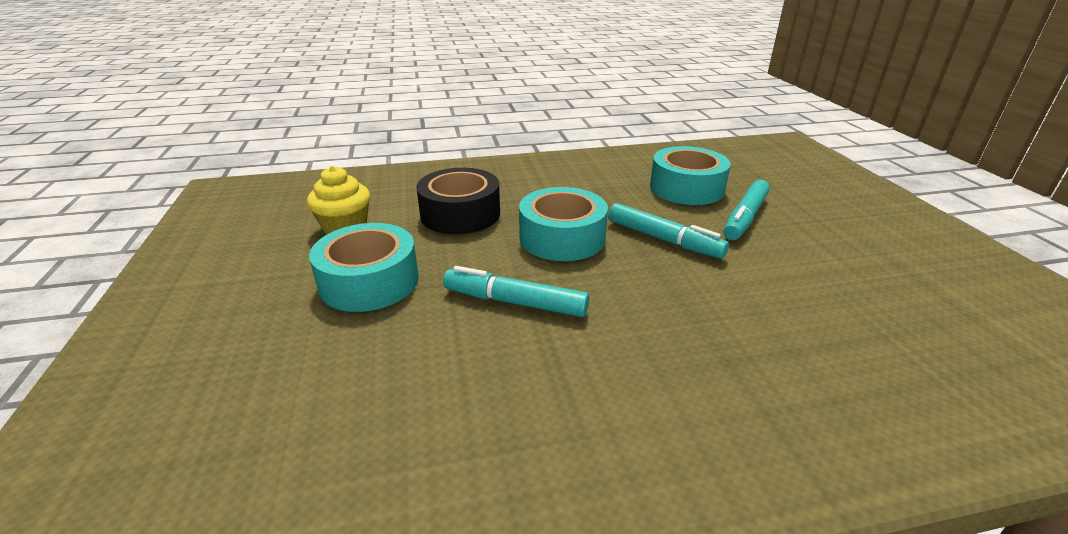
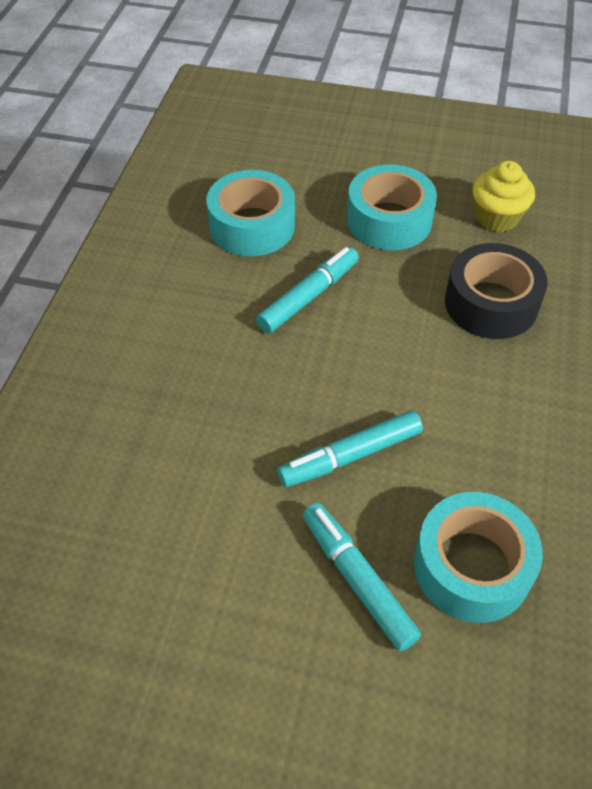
camera: 115 degrees right, 20 degrees up
turquoise tape [519,187,608,261] -> turquoise tape moved to [206,170,295,256]

